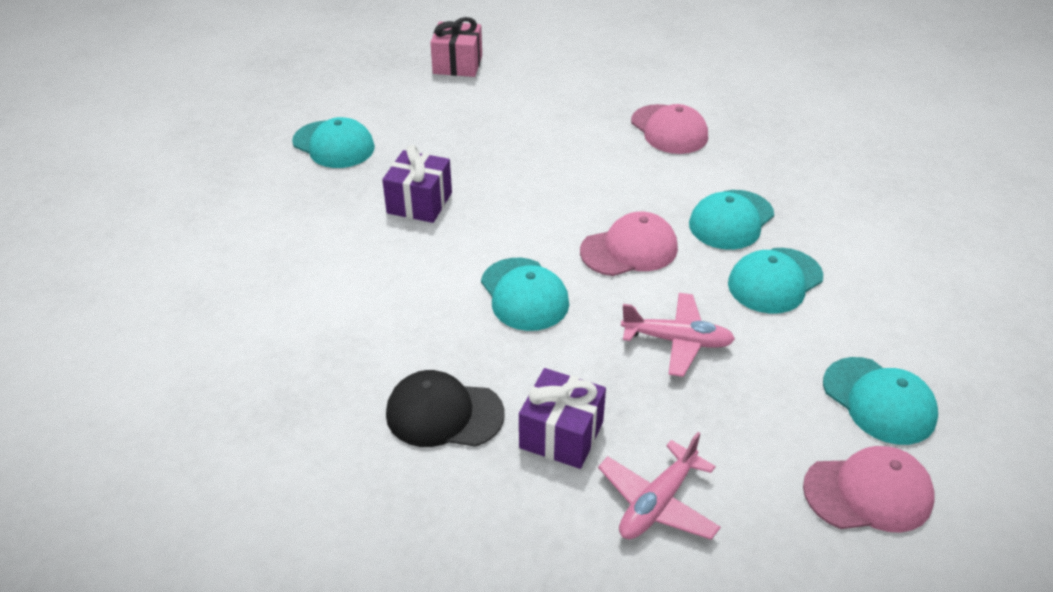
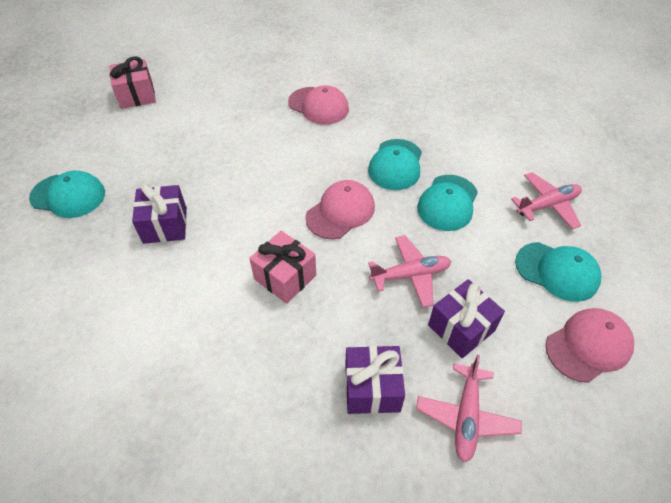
camera: 25 degrees left, 10 degrees up
black cap [386,370,505,447] -> none
turquoise cap [481,258,569,331] -> pink gift [249,231,316,304]
none -> purple gift [428,279,505,358]
none -> pink plane [511,172,582,229]

